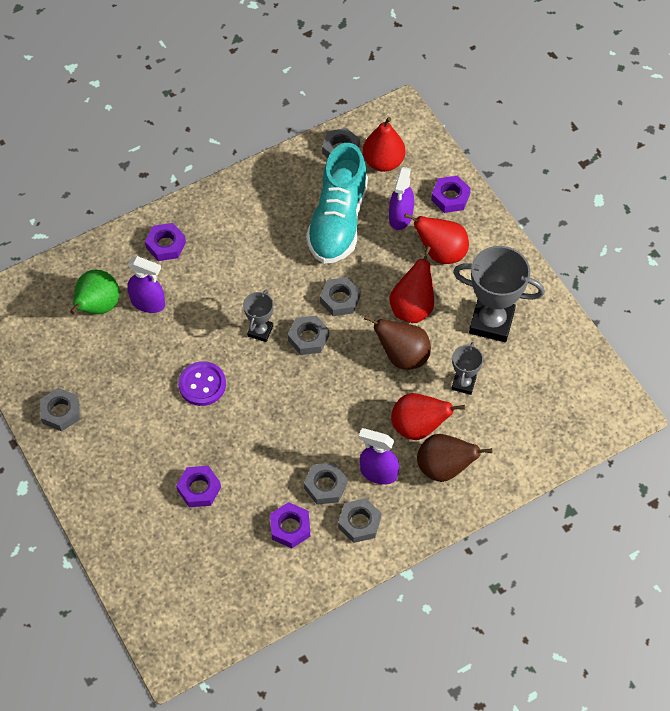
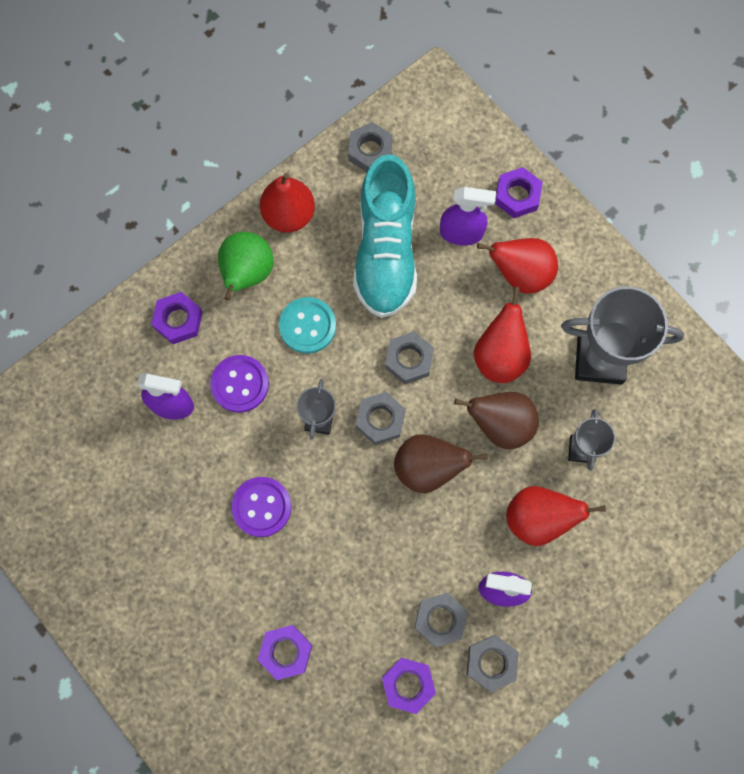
camera: 10 degrees left, 15 degrees up
grey nut [40,388,80,431] -> none
green pear [70,270,120,314] -> green pear moved to [218,232,274,301]
red pear [363,117,405,172] -> red pear moved to [260,173,315,232]
purple spray bottle [389,167,414,230] -> purple spray bottle turned 90 degrees counterclockwise [440,187,496,246]
brown pear [417,434,493,482] -> brown pear moved to [394,434,488,493]
none -> purple button [210,355,269,413]
none -> turquoise button [279,297,336,354]

